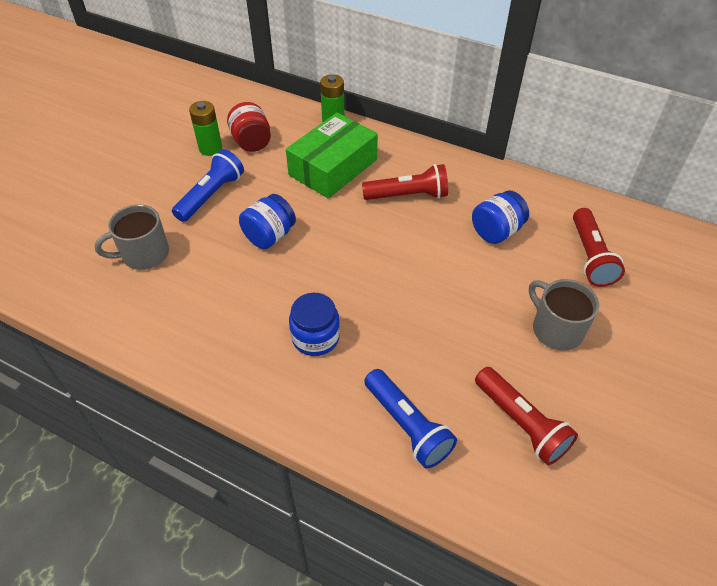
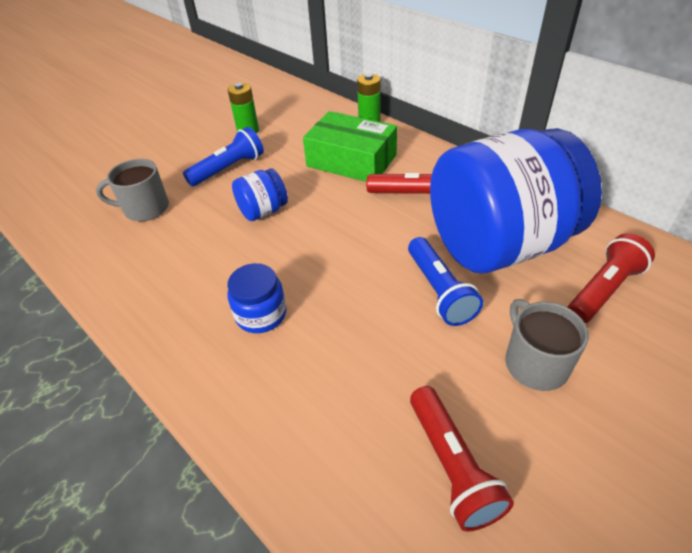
camera: 20 degrees right, 5 degrees down
red jar [227,102,271,152] -> none
green box [286,112,378,199] -> green box turned 60 degrees clockwise [303,111,397,182]
blue flashlight [364,369,457,469] -> blue flashlight moved to [408,237,483,326]
blue jar [472,191,529,244] -> blue jar [430,128,602,273], size x2.45
red flashlight [573,208,625,287] -> red flashlight turned 150 degrees counterclockwise [567,233,655,323]

